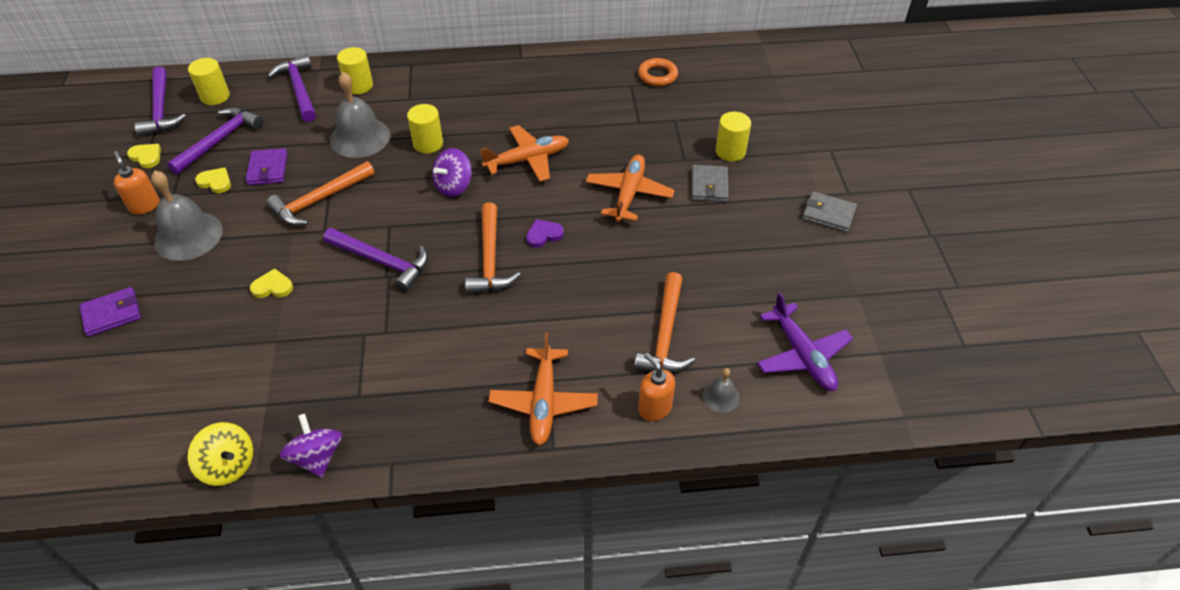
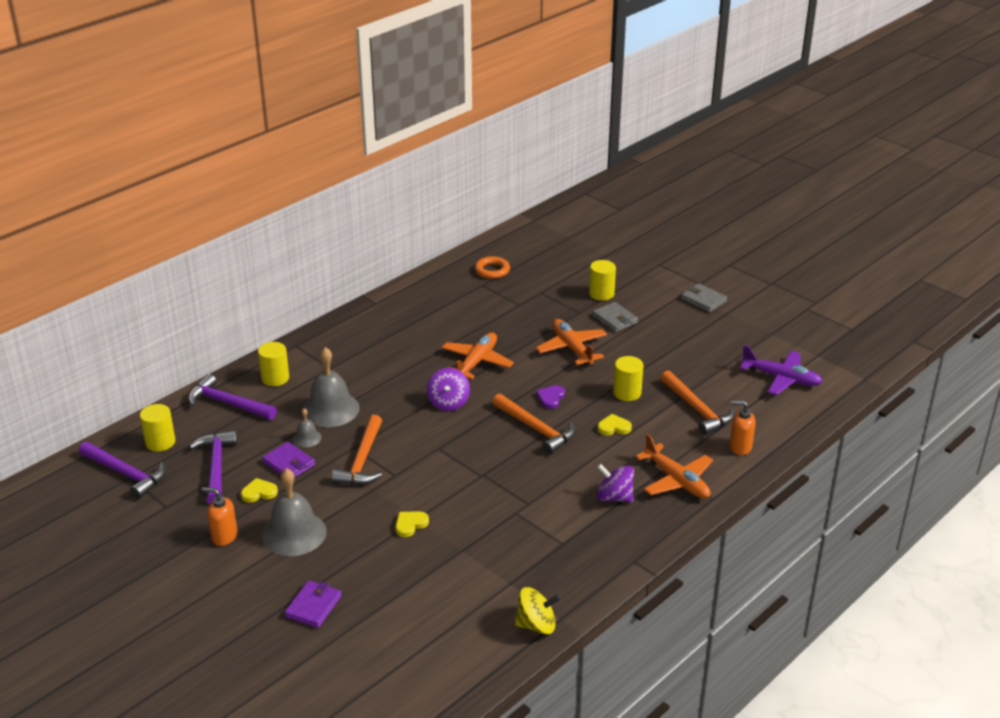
camera: 40 degrees left, 15 degrees down
yellow heart [127,144,161,168] -> yellow heart moved to [597,414,632,435]
purple spinning top [280,413,342,477] -> purple spinning top moved to [597,464,634,502]
purple hammer [323,228,428,292] -> none
yellow cylinder [407,104,443,154] -> yellow cylinder moved to [613,356,644,401]
grey bell [702,368,740,413] -> grey bell moved to [293,408,322,447]
grey wallet [802,191,857,232] -> grey wallet turned 60 degrees clockwise [681,283,727,312]

